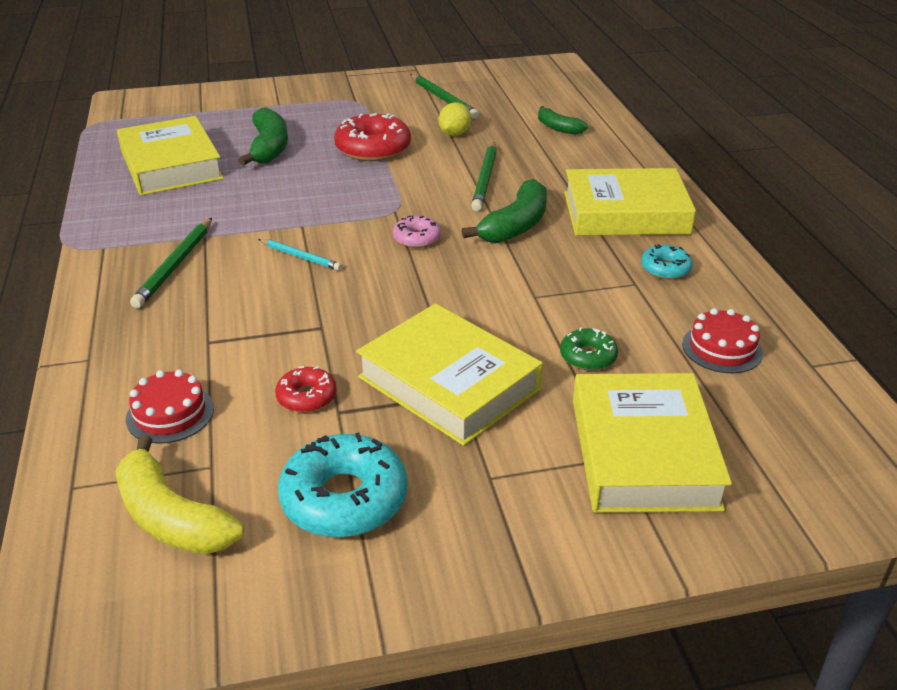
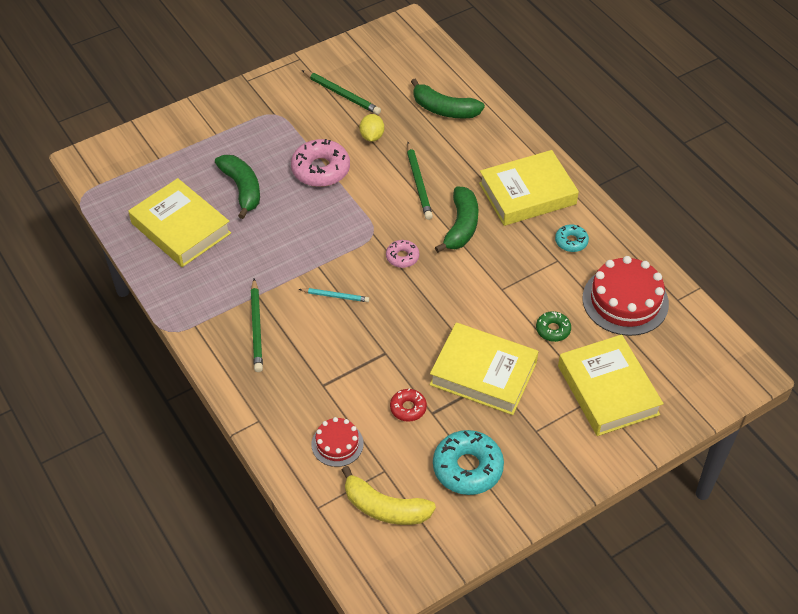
camera: 20 degrees left, 15 degrees up
red donut [334,113,411,161] -> pink donut [291,139,350,187]
green banana [538,106,588,134] -> green banana [411,79,485,118], size x1.65
red cake [682,308,763,373] -> red cake [582,256,669,336], size x1.79

